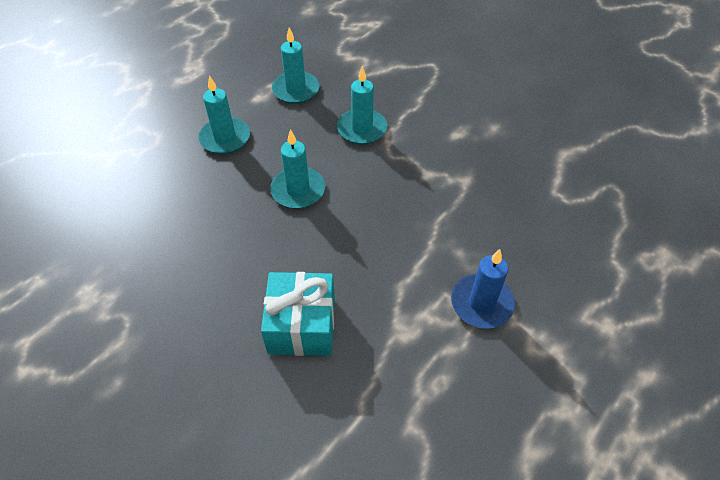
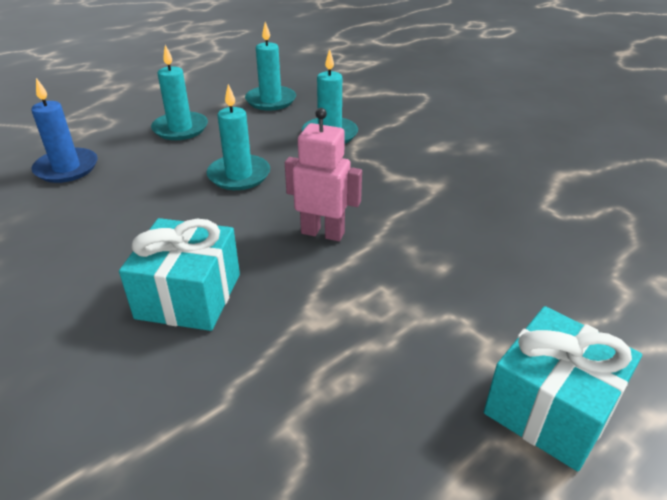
camera: 10 degrees right, 15 degrees down
blue candle [451,249,515,328] -> blue candle moved to [31,78,98,183]
none -> pink robot [285,108,362,241]
none -> turquoise gift [484,306,642,472]

